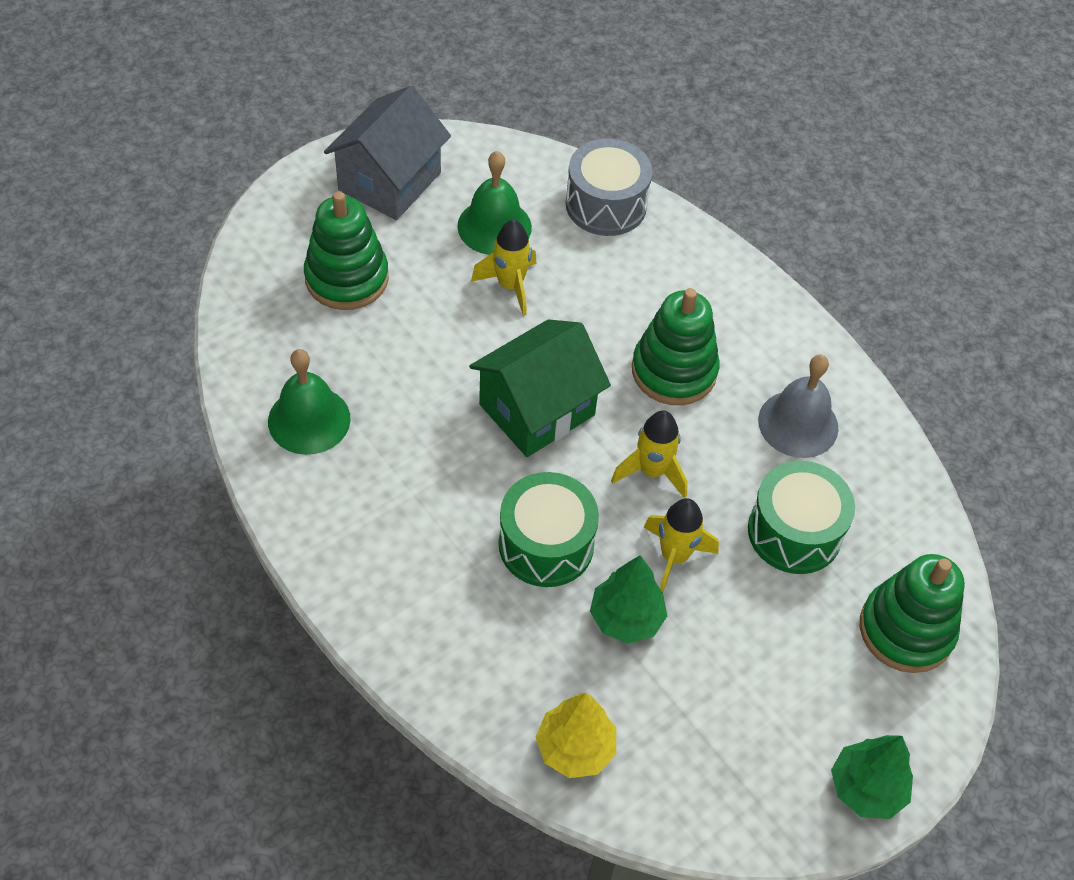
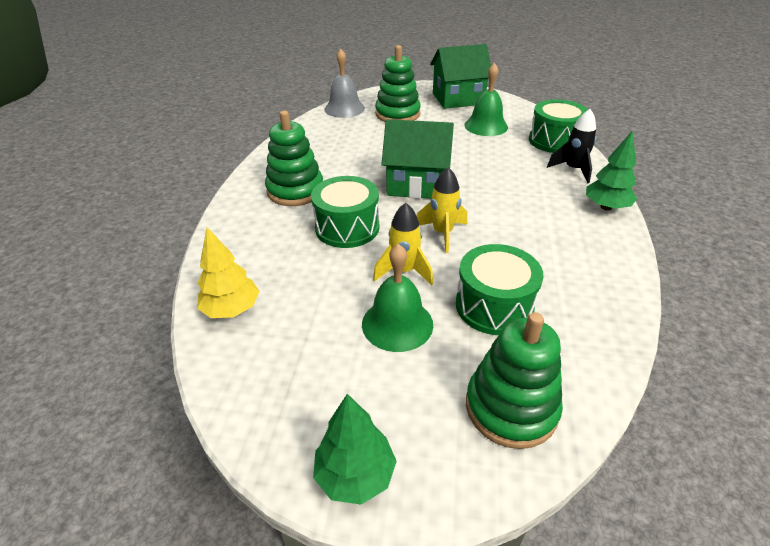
camera: 50 degrees right, 15 degrees down
green bell [268,349,351,455] -> green bell moved to [362,244,433,352]
grey house [324,86,451,220] -> green house [430,44,491,109]
yellow rocket [471,220,536,316] -> none
grey drum [566,139,652,236] -> green drum [529,99,588,153]
green tree [590,555,667,644] -> green tree moved to [586,131,637,211]
green stacking toy [632,288,720,405] -> green stacking toy moved to [265,111,323,206]
grey bell [758,354,839,458] -> grey bell moved to [324,49,365,118]
none -> black rocket [547,109,596,183]

